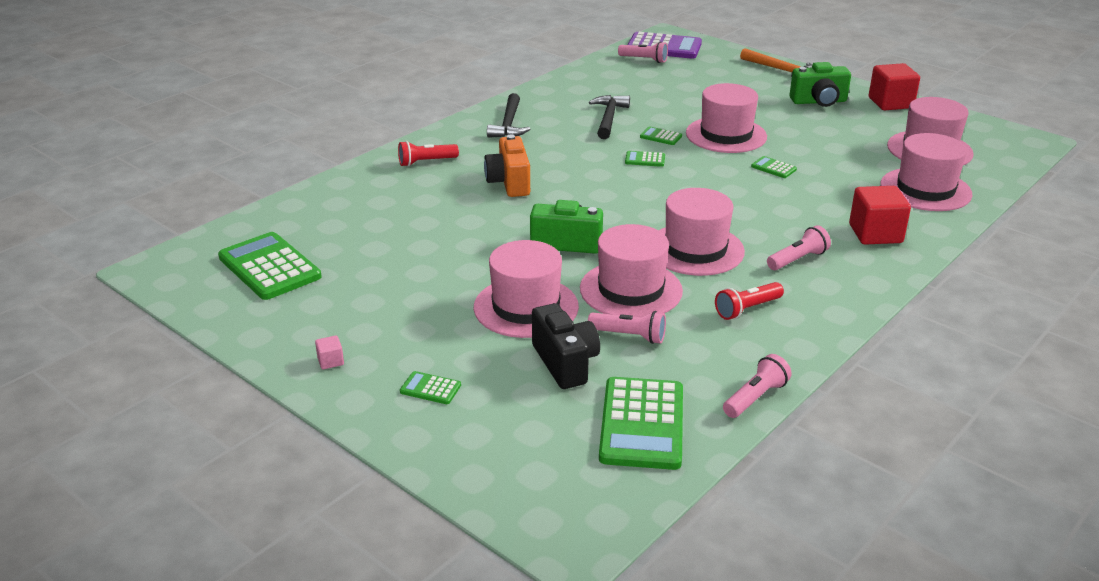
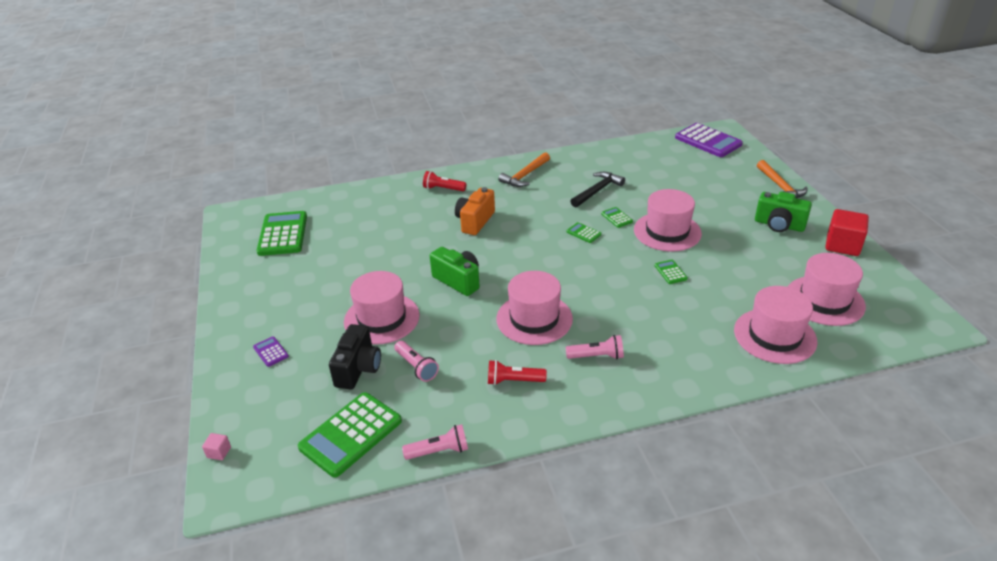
camera: 35 degrees right, 5 degrees up
pink cube [315,335,344,369] -> pink cube moved to [202,433,231,460]
green calculator [400,371,461,404] -> purple calculator [253,336,289,367]
black hammer [487,93,530,138] -> orange hammer [498,152,550,187]
pink hat [580,224,683,317] -> none
pink flashlight [618,41,668,63] -> none
red cube [849,186,911,245] -> none

